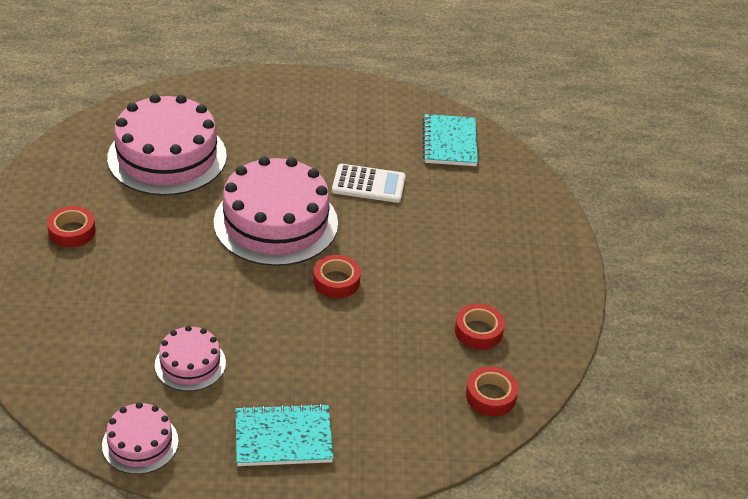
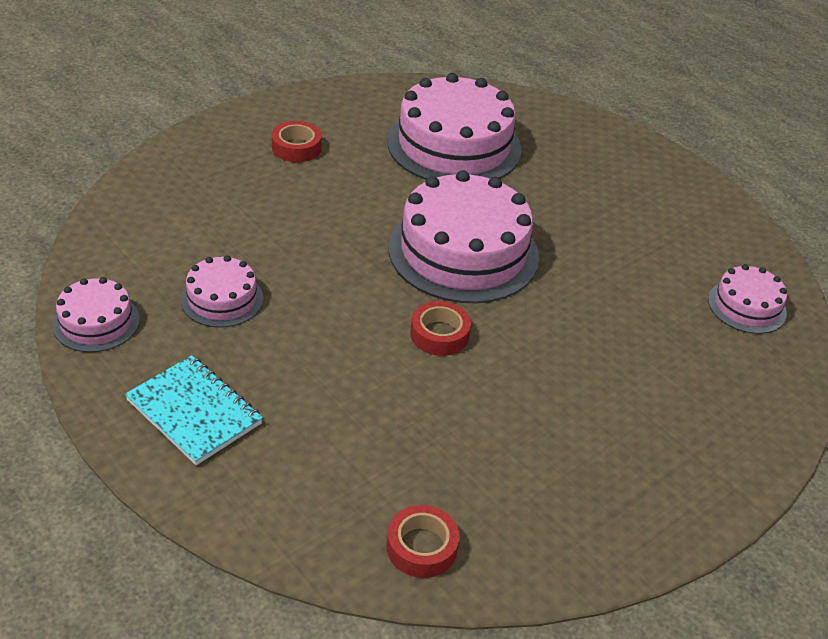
camera: 50 degrees right, 0 degrees up
white calculator [332,164,406,203] -> none
turquoise notebook [422,114,478,166] -> pink cake [708,264,787,334]
red tape [455,304,505,350] -> none

